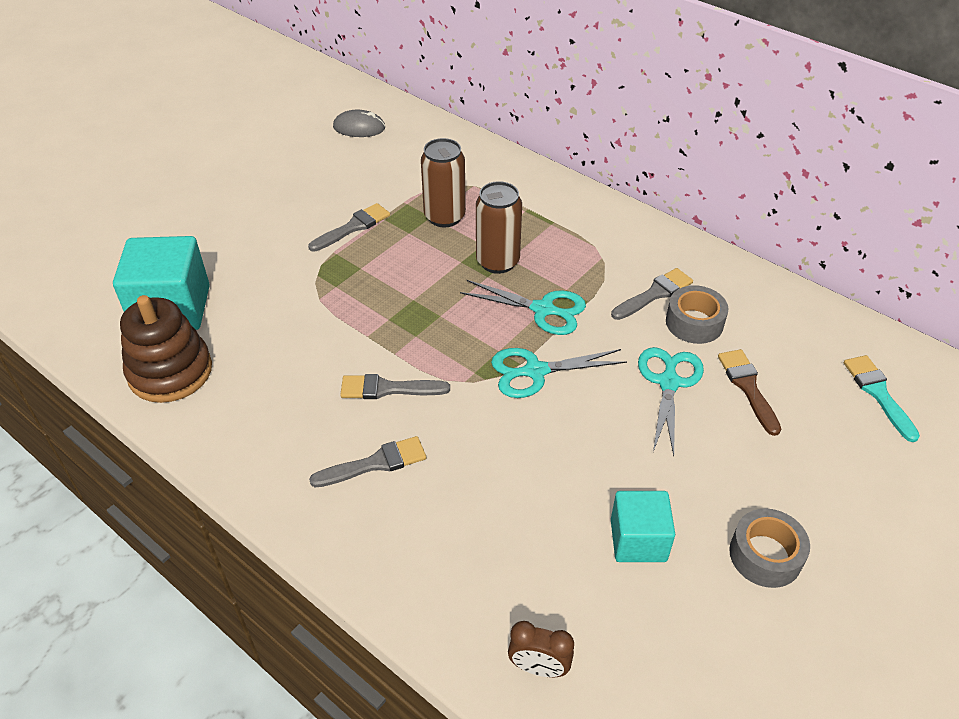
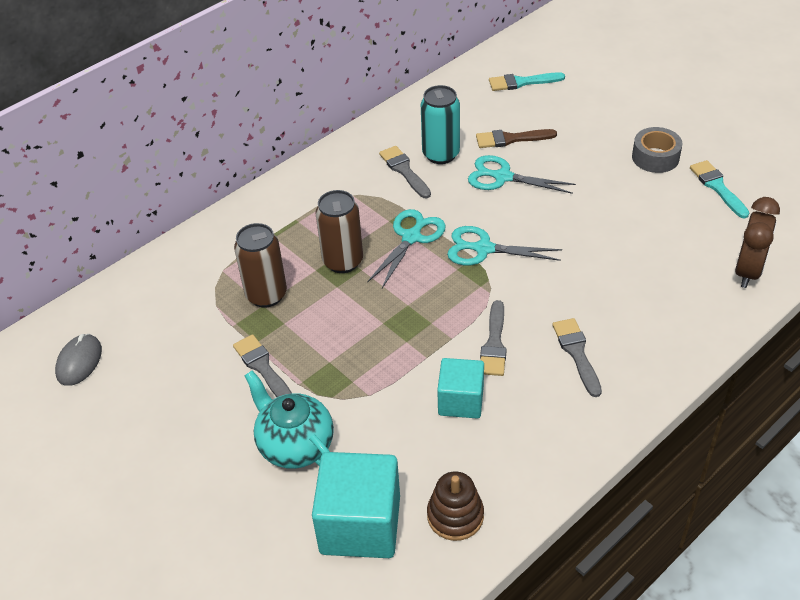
camera: 80 degrees left, 0 degrees up
brown stacking toy [120,295,212,403] -> brown stacking toy [427,471,484,541], size x0.66
turquoise scissors [491,348,627,398] -> turquoise scissors turned 105 degrees clockwise [447,226,562,266]
brown clock [508,621,574,677] -> brown clock [735,197,780,288], size x1.56
turquoise cube [611,491,675,562] -> turquoise cube moved to [437,358,484,419]
grey tape [666,285,728,344] -> turquoise can [421,85,460,164]
none -> turquoise teapot [244,371,334,469]
none -> turquoise brush [690,160,750,218]

